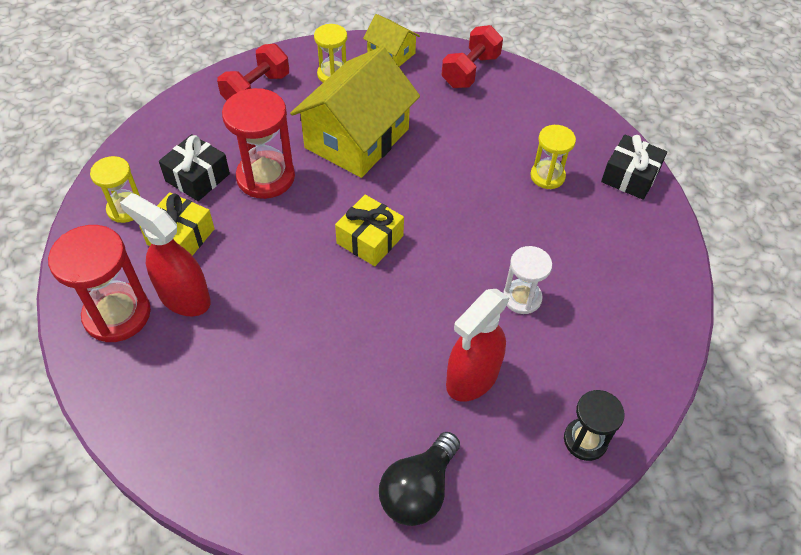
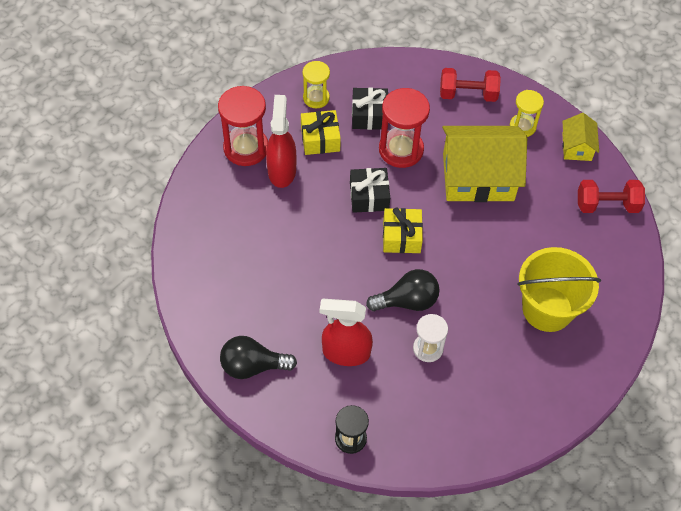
camera: 55 degrees right, 5 degrees up
yellow hourglass [530,125,576,189] -> yellow bucket [518,247,601,332]
black gift [601,135,667,200] -> black gift moved to [350,168,390,213]
none -> black light bulb [366,269,440,311]

